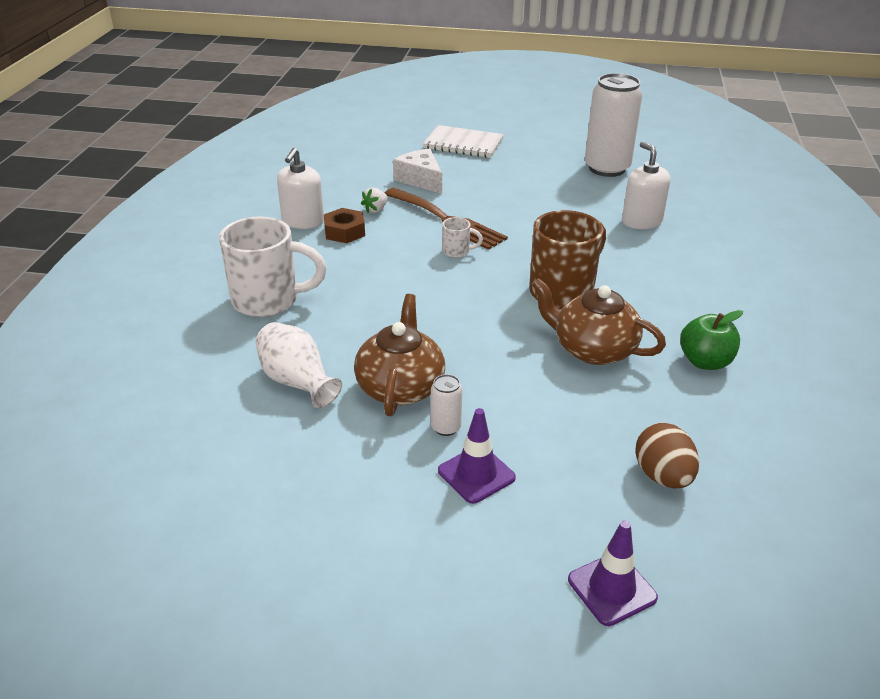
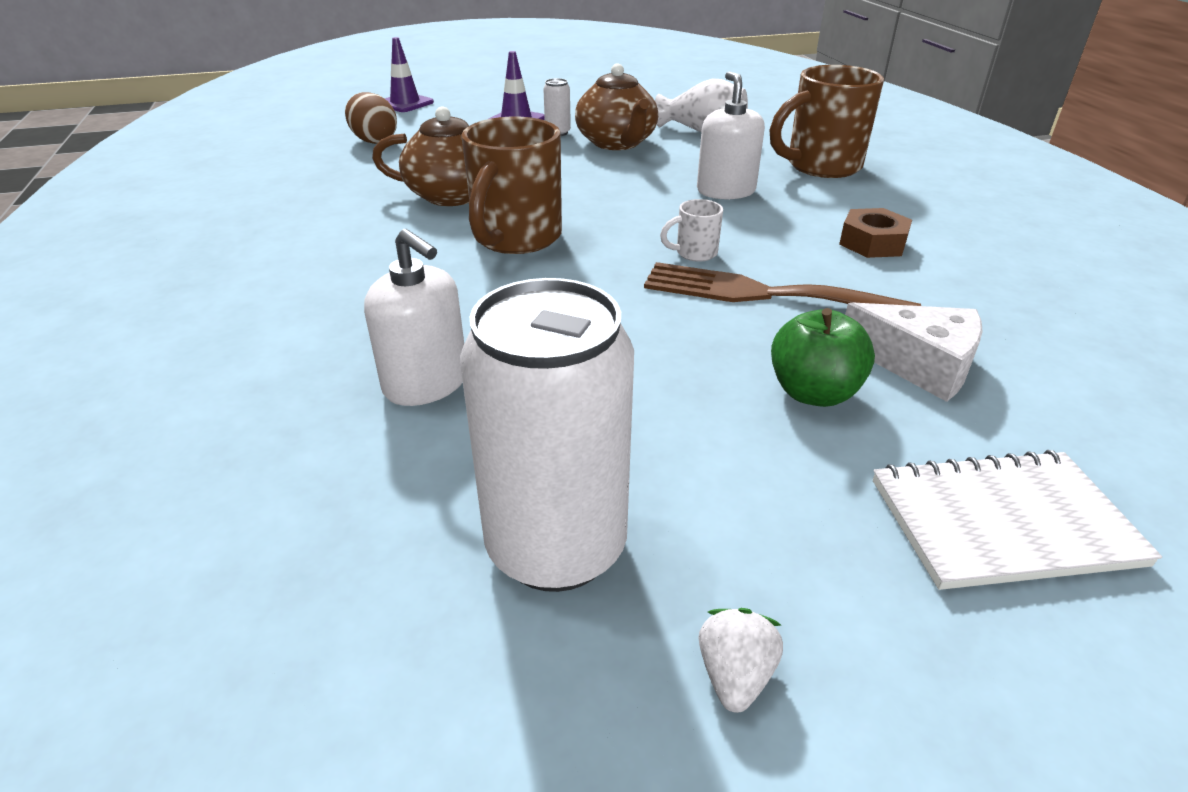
camera: 155 degrees right, 0 degrees up
white mug [219,217,327,317] -> brown mug [770,65,884,178]
white soap dispenser [277,148,324,229] -> white soap dispenser moved to [697,71,765,199]
white strawberry [361,187,388,213] -> white strawberry moved to [699,608,783,713]
green apple [680,310,743,370] -> green apple moved to [771,308,875,407]

